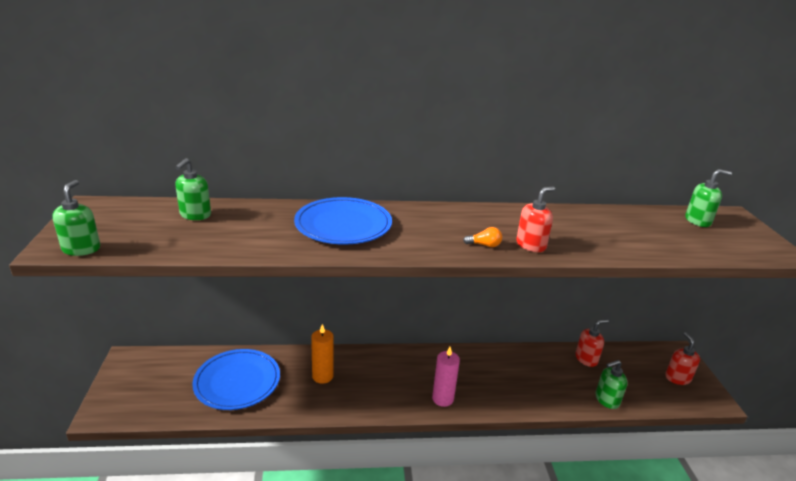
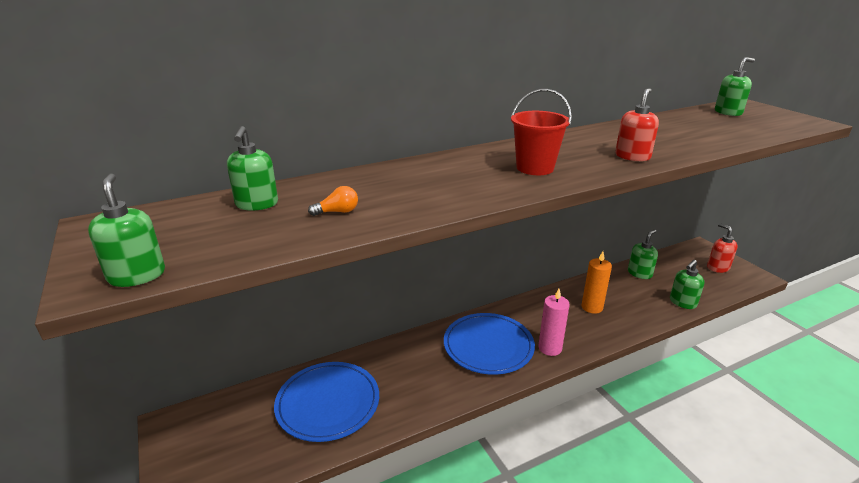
camera: 20 degrees left, 0 degrees up
blue plate [294,197,392,245] -> blue plate moved to [444,313,535,375]
orange candle [311,324,334,384] -> orange candle moved to [582,252,612,314]
orange light bulb [463,227,502,247] -> orange light bulb moved to [308,186,358,216]
red soap dispenser [576,319,609,367] -> green soap dispenser [628,229,658,279]
none -> red bucket [511,89,572,175]

